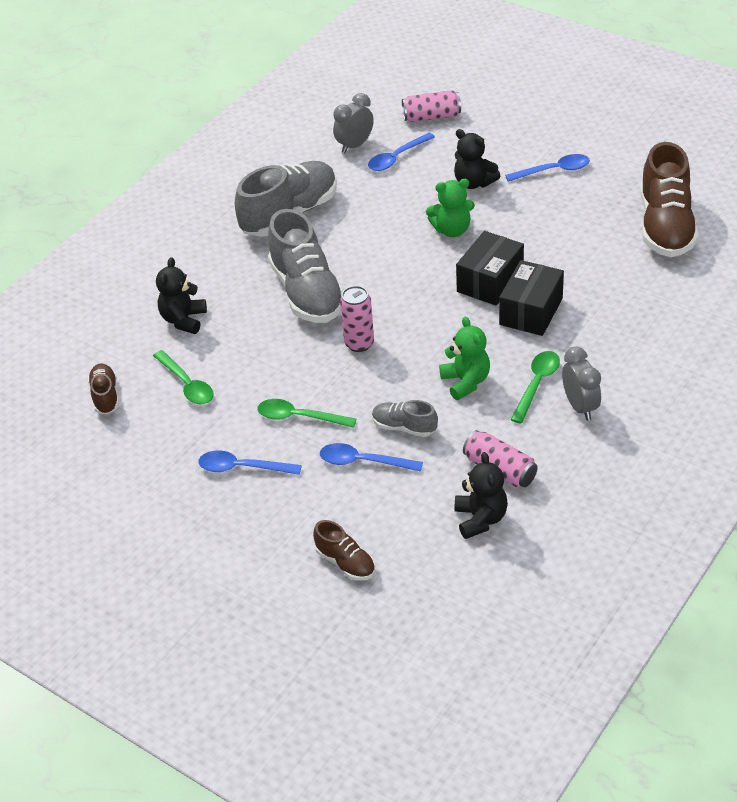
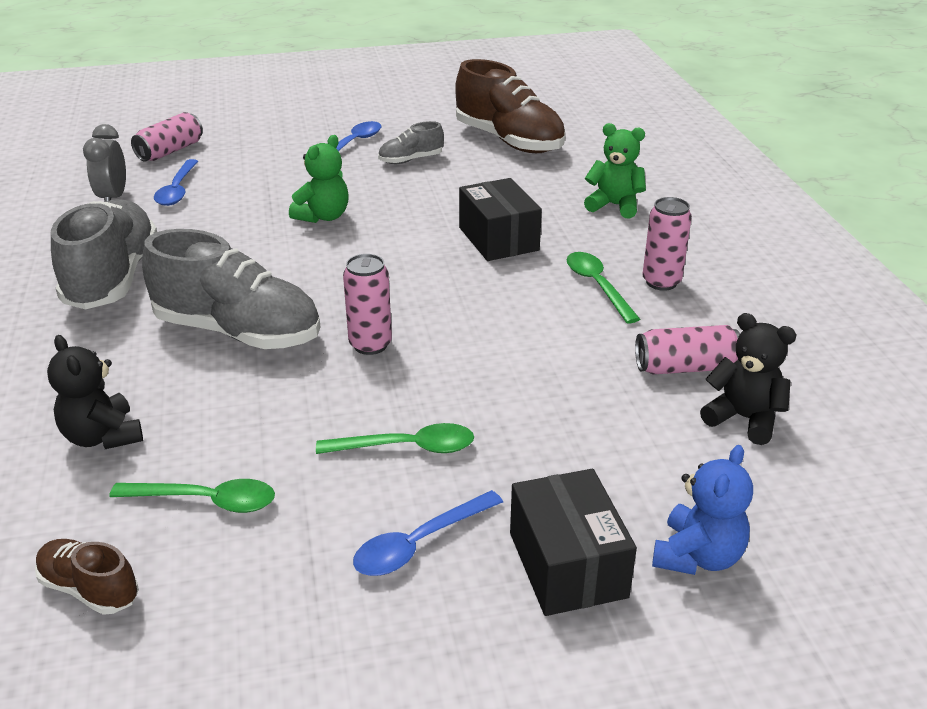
camera: 50 degrees left, 10 degrees down
green spoon [257,399,356,428] -> green spoon turned 150 degrees counterclockwise [316,423,474,454]
brown shoe [313,520,375,581] -> blue teddy bear [652,445,753,575]
blue spoon [320,443,423,472] -> none
grey shoe [372,400,438,437] -> grey shoe moved to [378,121,444,164]
green teddy bear [439,317,490,400] -> green teddy bear moved to [584,123,646,218]
black teddy bear [454,129,500,189] -> none
black box [456,231,524,306] -> black box moved to [510,469,637,616]
grey clock [562,347,601,421] -> pink can [643,197,692,291]

